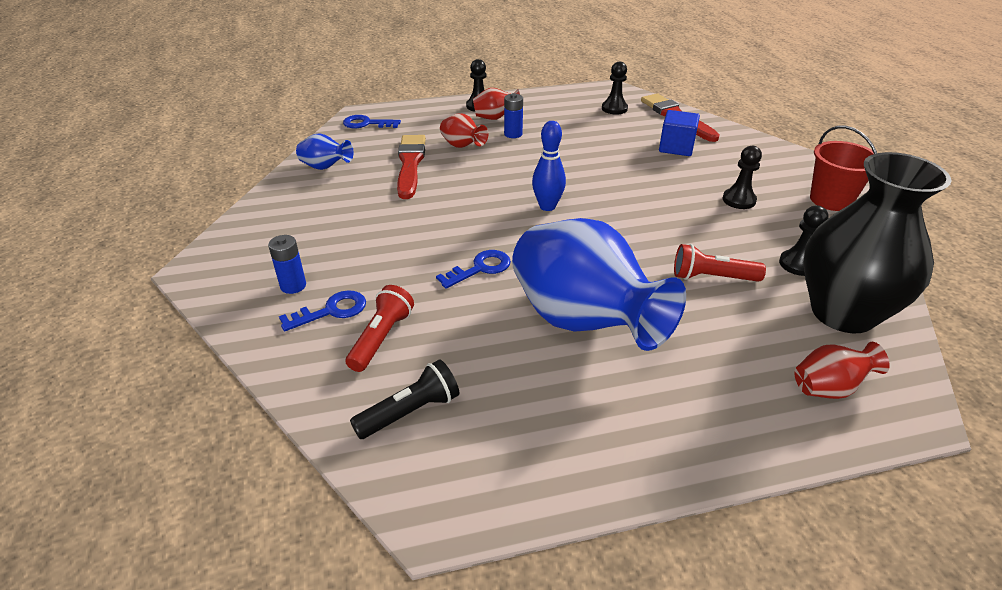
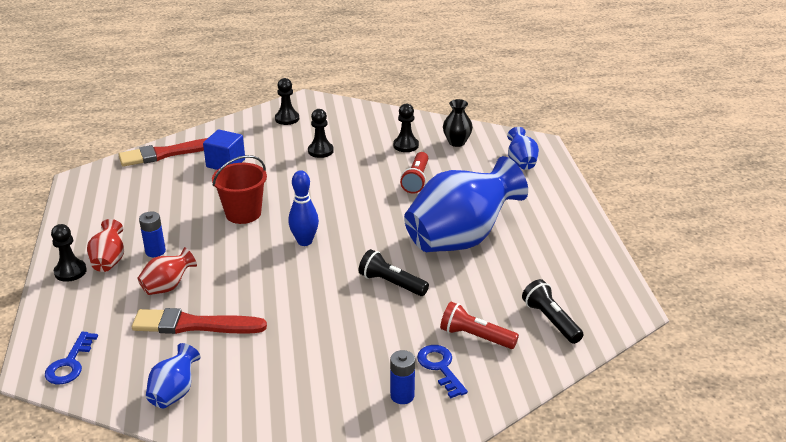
camera: 85 degrees left, 5 degrees down
blue key [436,250,511,289] -> black flashlight [359,249,429,296]
black pawn [602,62,628,115] -> black pawn moved to [275,78,299,125]
red vase [794,342,890,399] -> blue vase [507,127,539,170]
black vase [803,152,951,333] -> black vase [443,99,473,147], size x0.44
red bucket [810,126,877,211] -> red bucket moved to [212,155,267,224]

